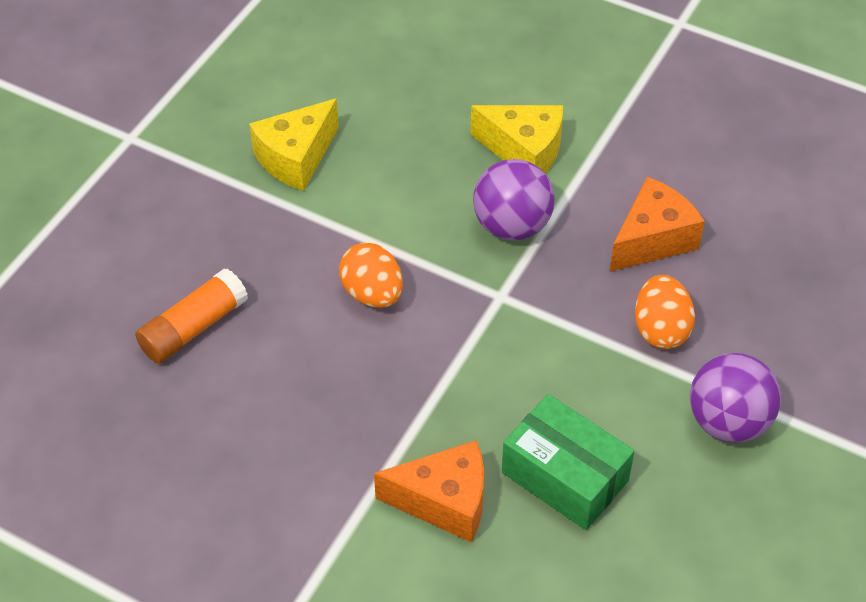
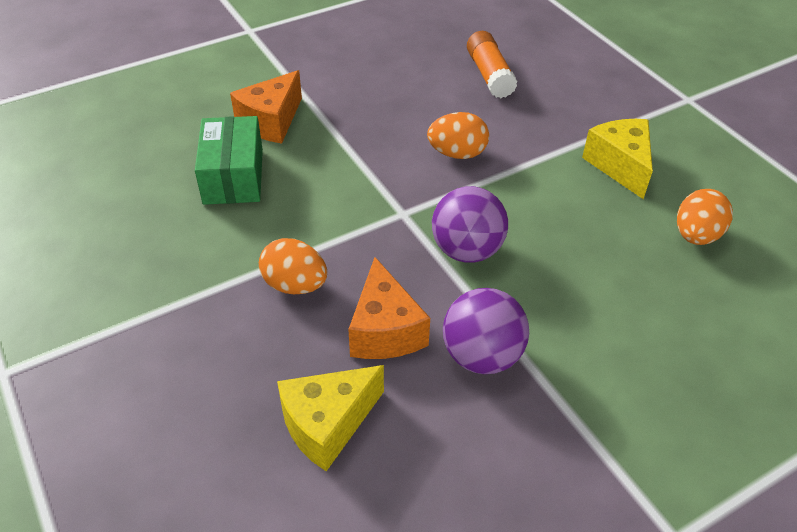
camera: 120 degrees right, 5 degrees down
yellow cheese [471,105,563,174] -> yellow cheese moved to [277,365,384,471]
green box [502,394,634,530] -> green box turned 75 degrees counterclockwise [195,116,263,205]
purple ball [690,353,781,443] -> purple ball moved to [443,288,529,374]
none -> orange egg [677,189,733,245]

